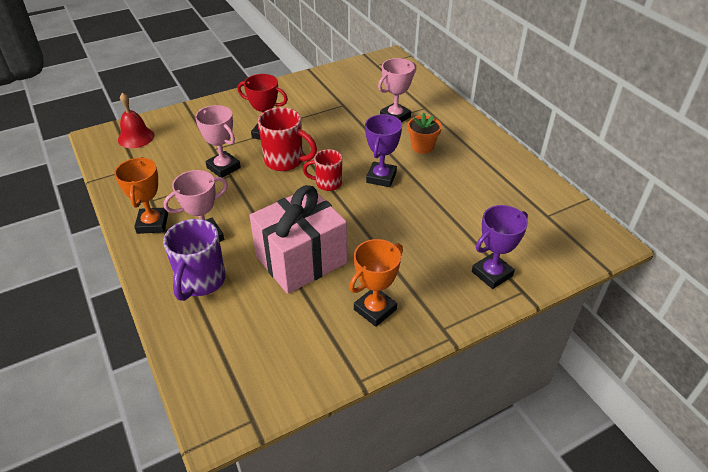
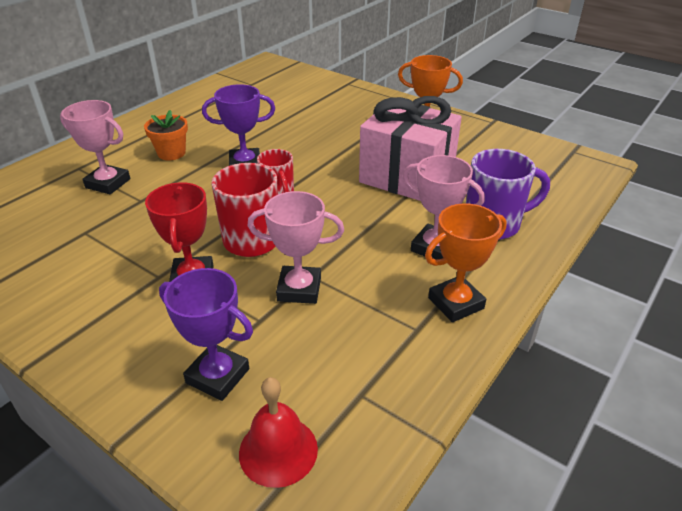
camera: 115 degrees left, 5 degrees down
pink trophy [195,105,241,178] -> pink trophy turned 75 degrees clockwise [247,191,344,304]
purple trophy [472,205,528,289] -> purple trophy moved to [159,268,253,401]

